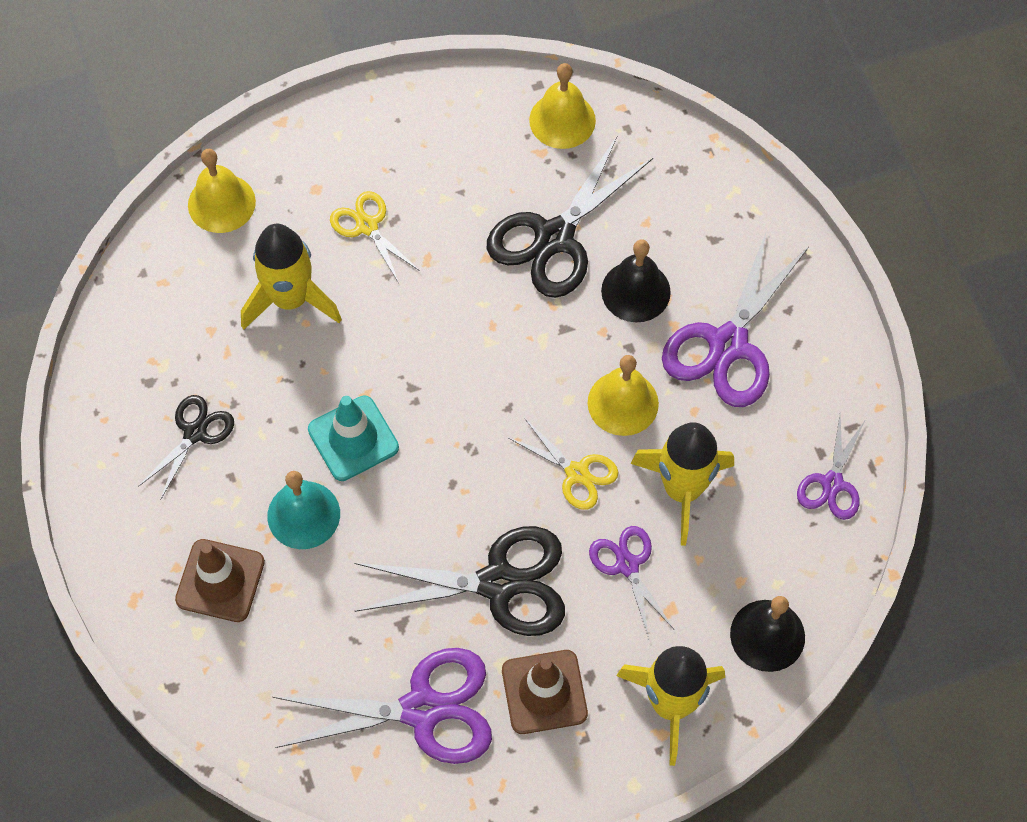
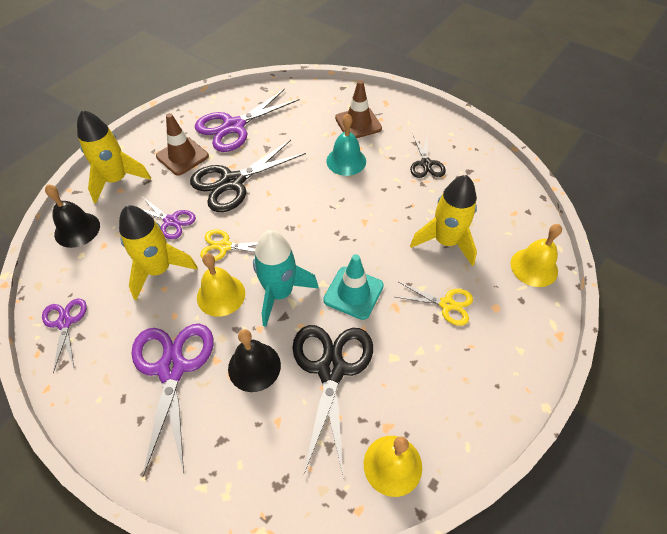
camera: 145 degrees right, 10 degrees down
turquoise traffic cone [308,395,399,481] -> turquoise traffic cone moved to [323,254,384,320]
none -> turquoise rocket [253,230,319,327]

